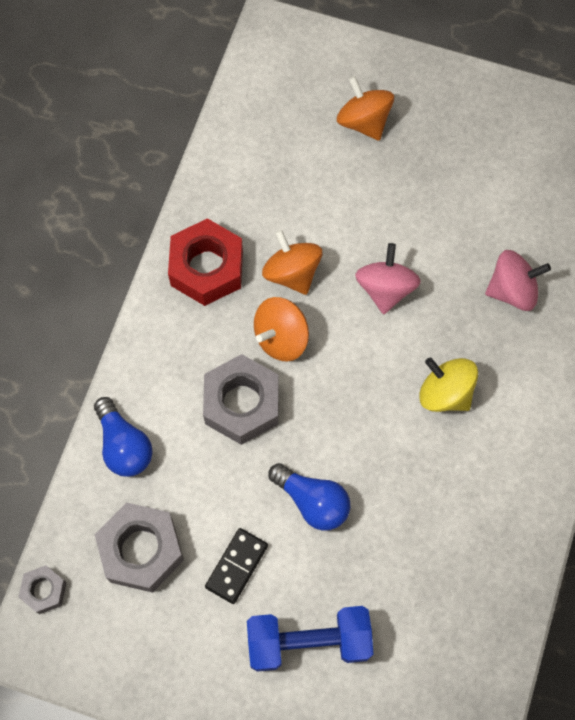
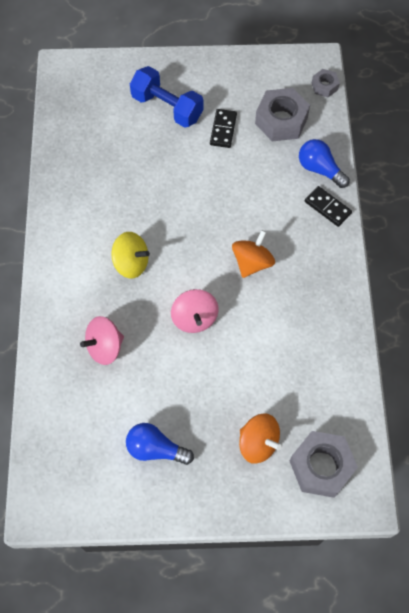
camera: 160 degrees right, 5 degrees down
red nut [168,218,243,306] -> none
grey nut [203,354,279,445] -> grey nut moved to [290,431,358,498]
blue dumbbell [247,606,373,672] -> blue dumbbell turned 60 degrees clockwise [130,66,204,128]
orange spinning top [262,229,322,295] -> none
blue light bulb [268,463,350,531] -> blue light bulb moved to [126,423,194,465]
none -> black domino [305,186,352,227]

